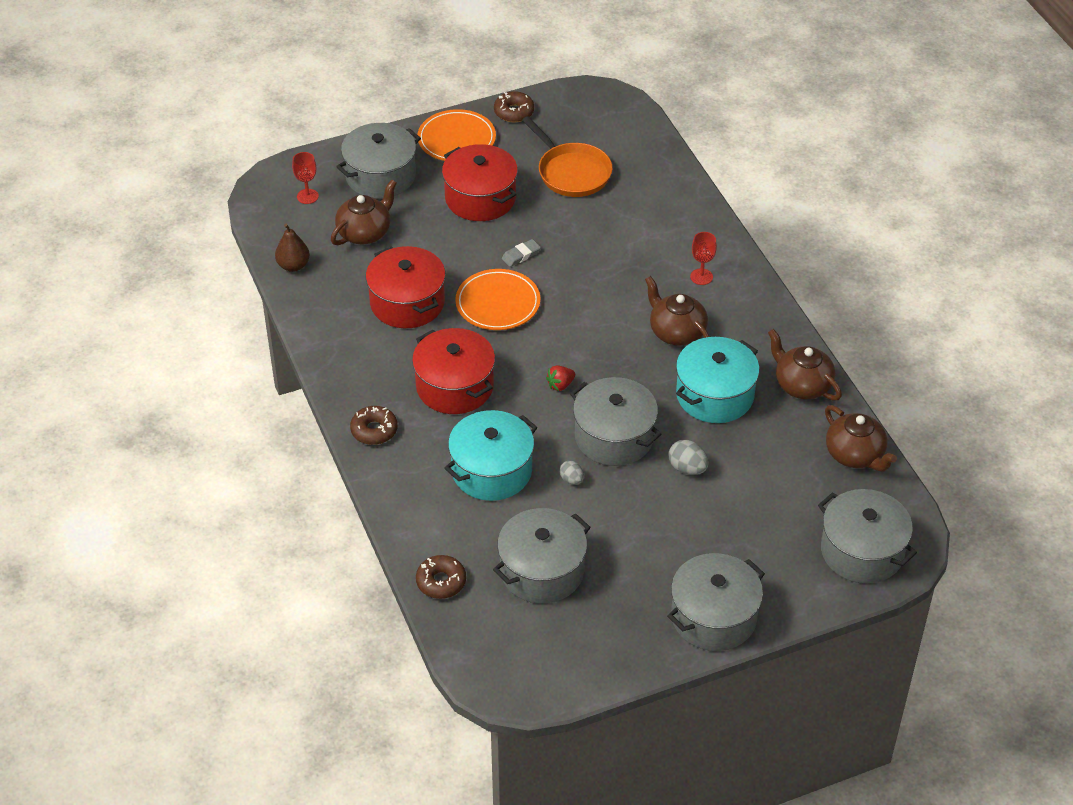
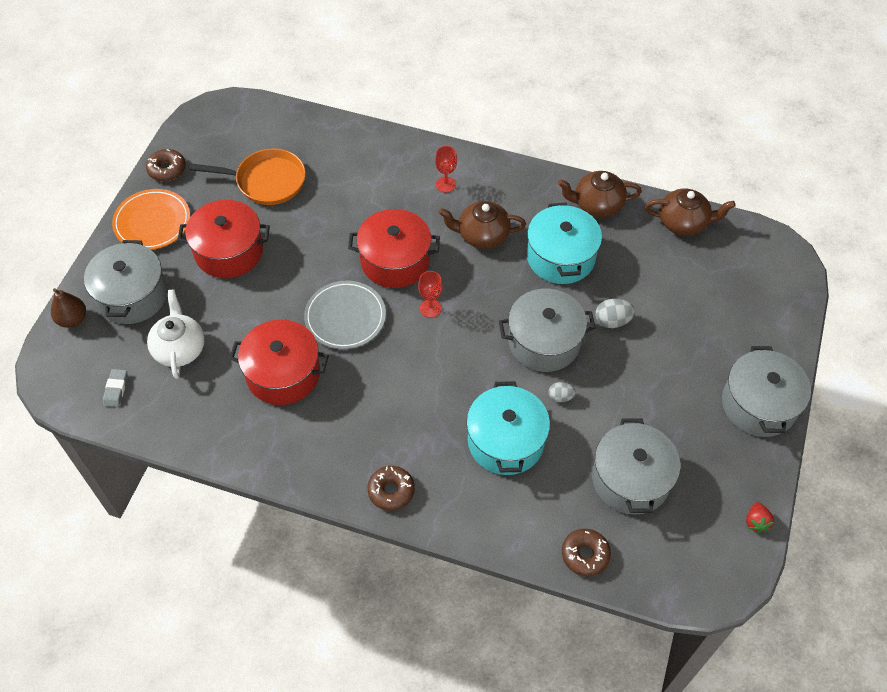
camera: 50 degrees left, 10 degrees up
brown pear [275,224,310,272] -> brown pear moved to [51,288,86,328]
red goblet [292,152,319,204] -> red goblet moved to [418,271,442,318]
brown teapot [331,180,397,245] -> white teapot [147,289,205,379]
red pot [412,328,495,414] -> red pot moved to [348,209,440,288]
orange plate [455,269,540,330] -> grey plate [304,281,386,349]
grey eraser [502,239,541,267] -> grey eraser moved to [103,369,127,407]
red strawberry [546,365,575,391] -> red strawberry moved to [746,502,774,533]
grey pot [818,489,917,584] -> none

